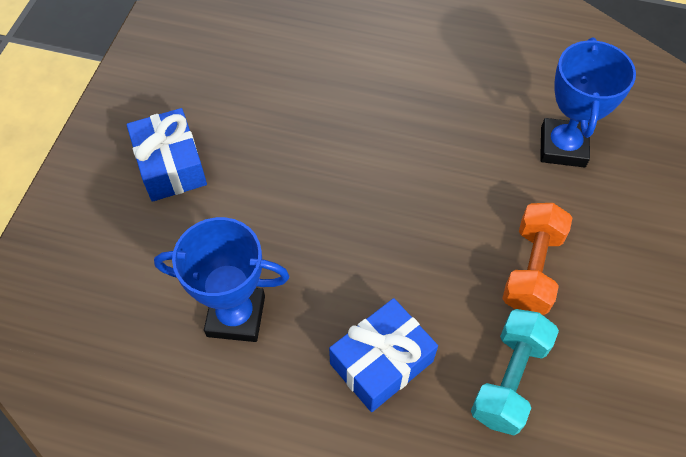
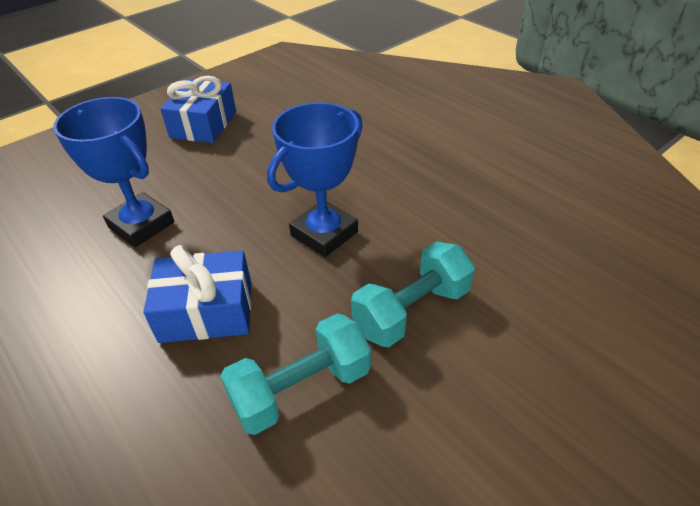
camera: 35 degrees right, 15 degrees down
orange dumbbell [502,203,573,315] -> turquoise dumbbell [351,241,475,347]
blue trophy [540,37,636,168] -> blue trophy moved to [267,102,363,257]

